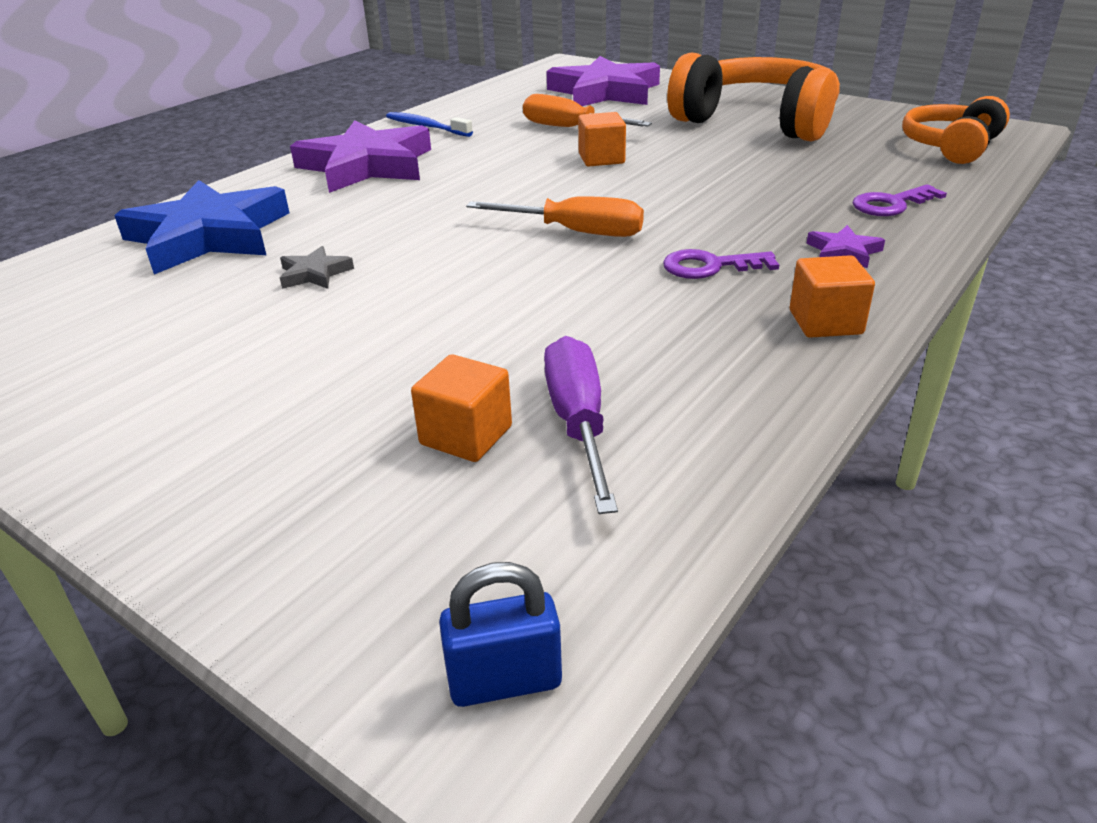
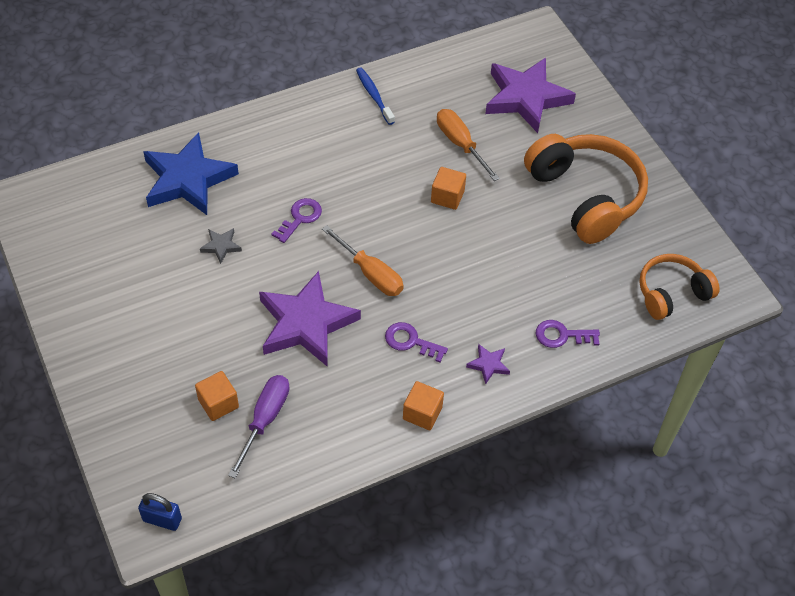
camera: 25 degrees right, 20 degrees up
purple star [290,120,431,193] -> purple star moved to [259,271,361,367]
none -> purple key [271,198,322,243]

